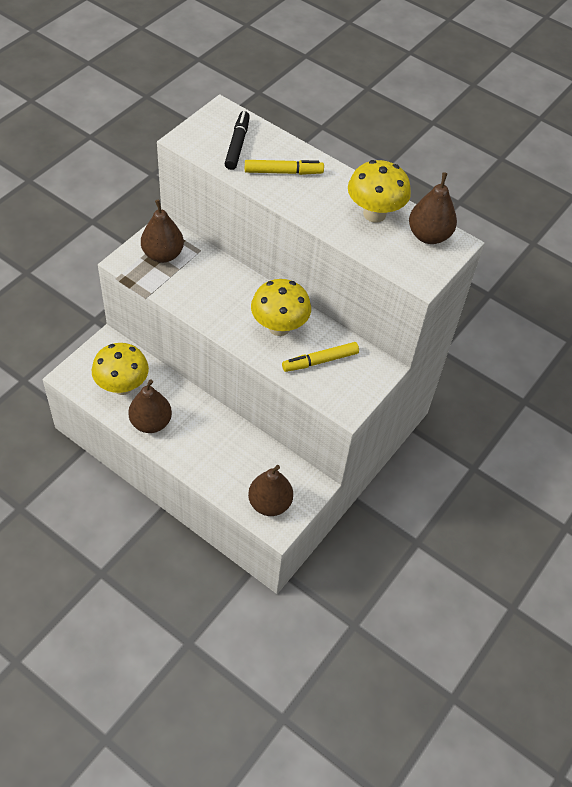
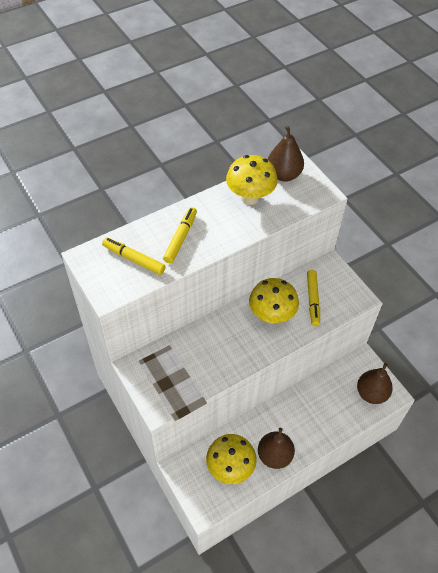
camera: 65 degrees left, 0 degrees up
brown pear [141,200,184,263] -> none
black marker [225,111,250,170] -> yellow marker [102,237,166,275]

